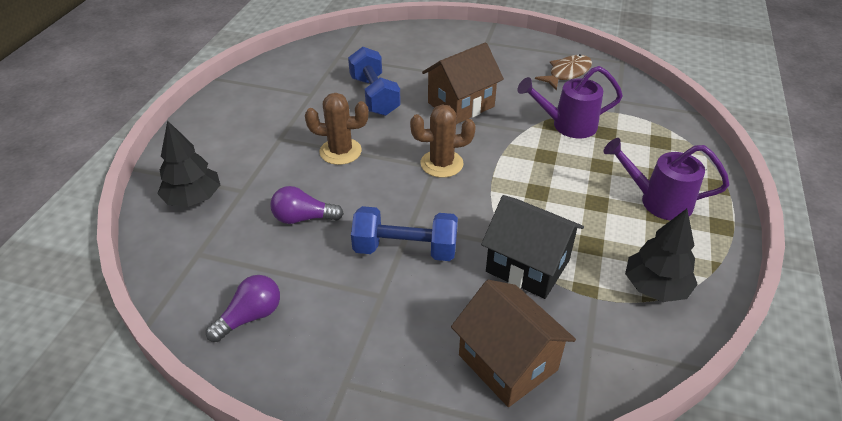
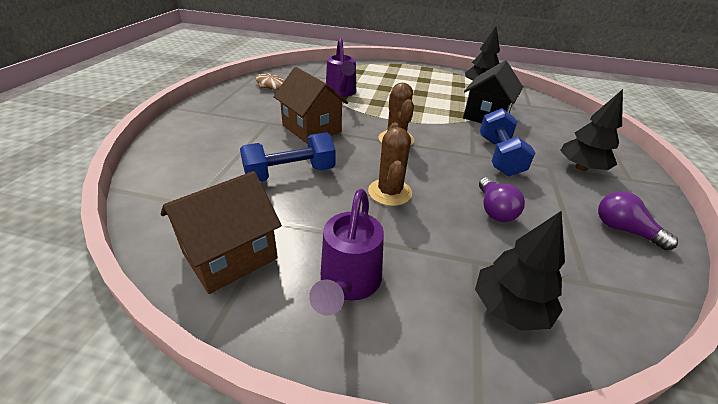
camera: 95 degrees left, 5 degrees down
brown house [451,280,576,407] -> brown house moved to [161,171,282,294]
purple watering can [603,138,729,220] -> purple watering can moved to [309,189,384,316]
none -> black tree [560,89,623,171]

